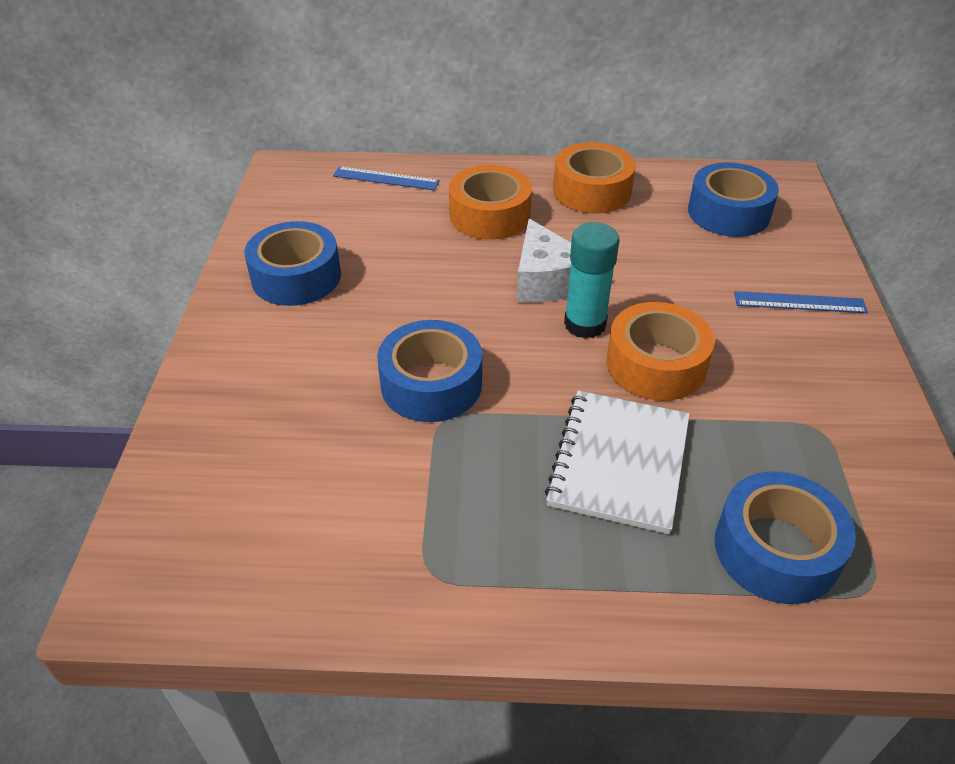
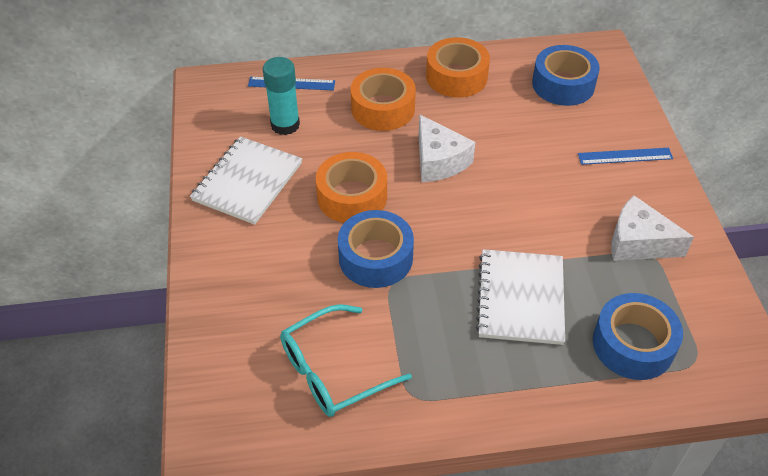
camera: 10 degrees left, 5 degrees up
blue tape [244,221,341,306] -> white notebook [190,136,302,225]
turquoise glue stick [564,222,620,339] -> turquoise glue stick moved to [263,57,300,135]
orange tape [606,302,715,401] -> orange tape moved to [316,152,387,223]
none -> turquoise glasses [280,304,412,417]
none -> white cheese [611,195,694,261]

